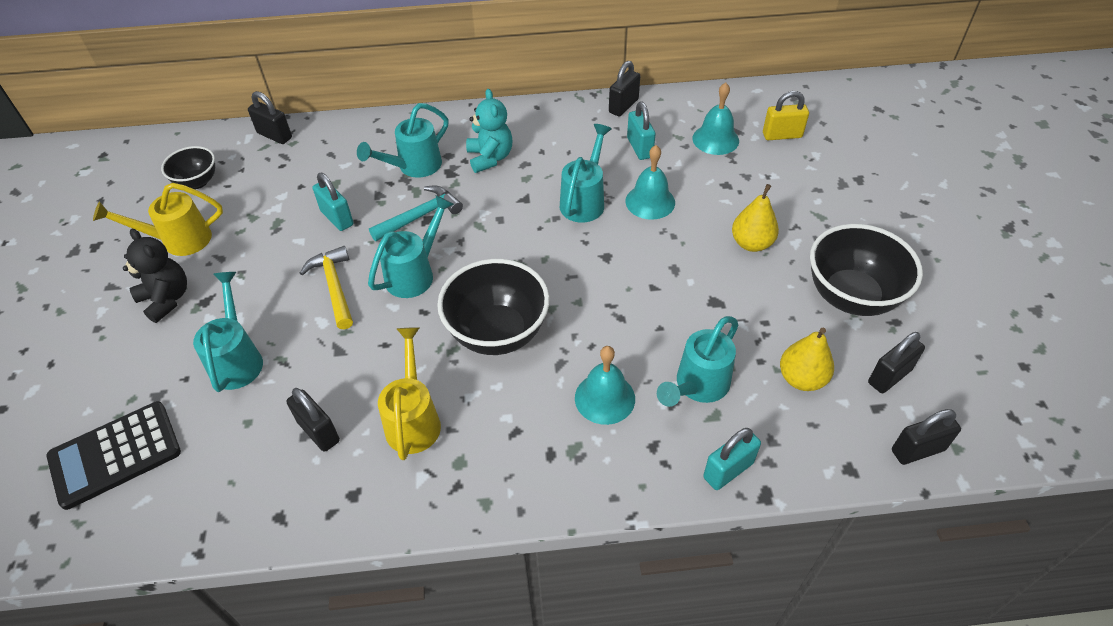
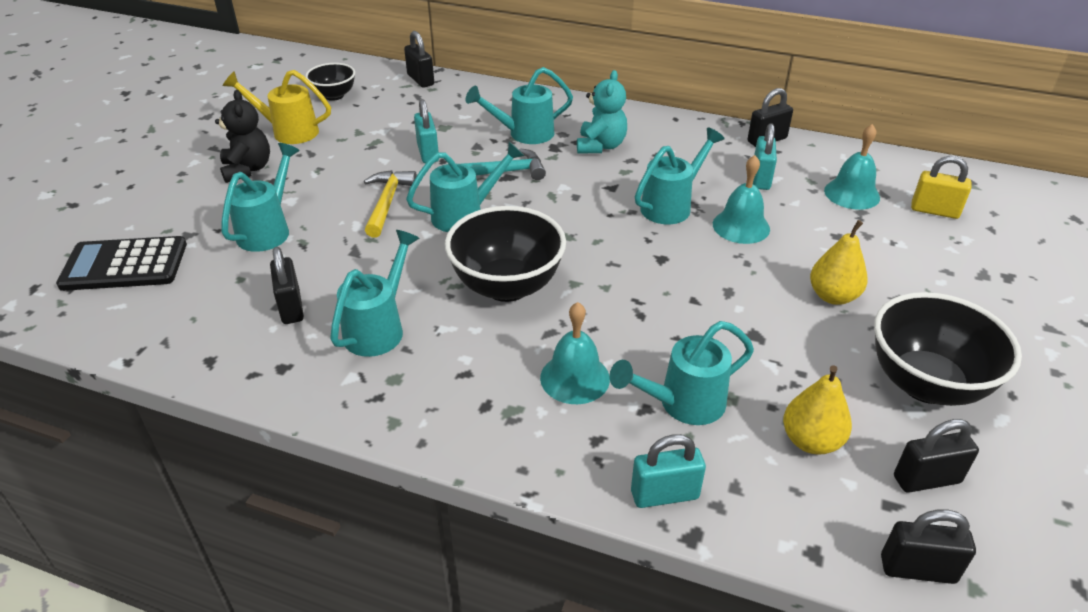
camera: 25 degrees right, 10 degrees down
yellow watering can [378,327,441,460] -> turquoise watering can [330,230,419,357]

